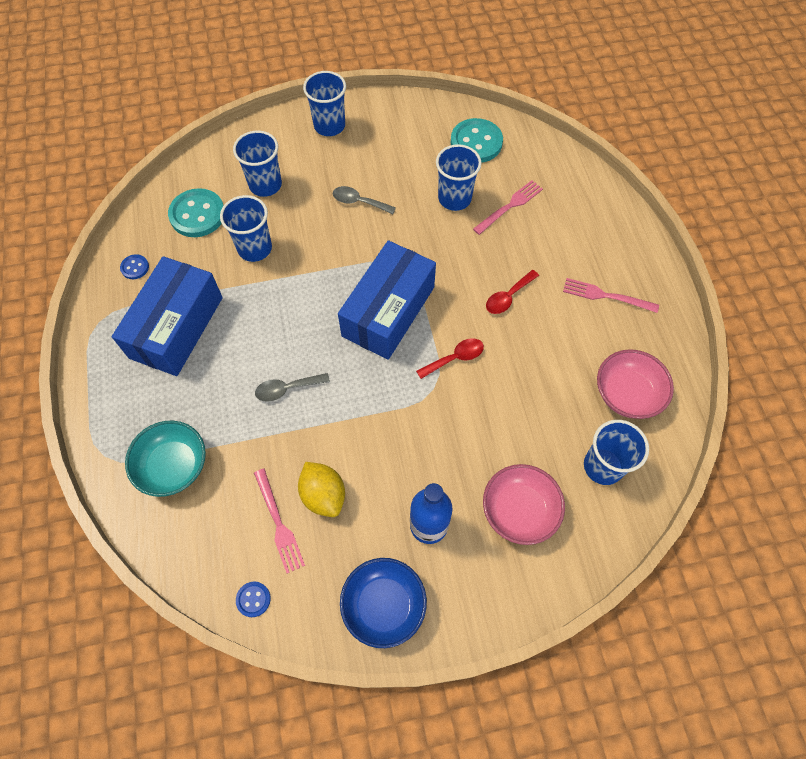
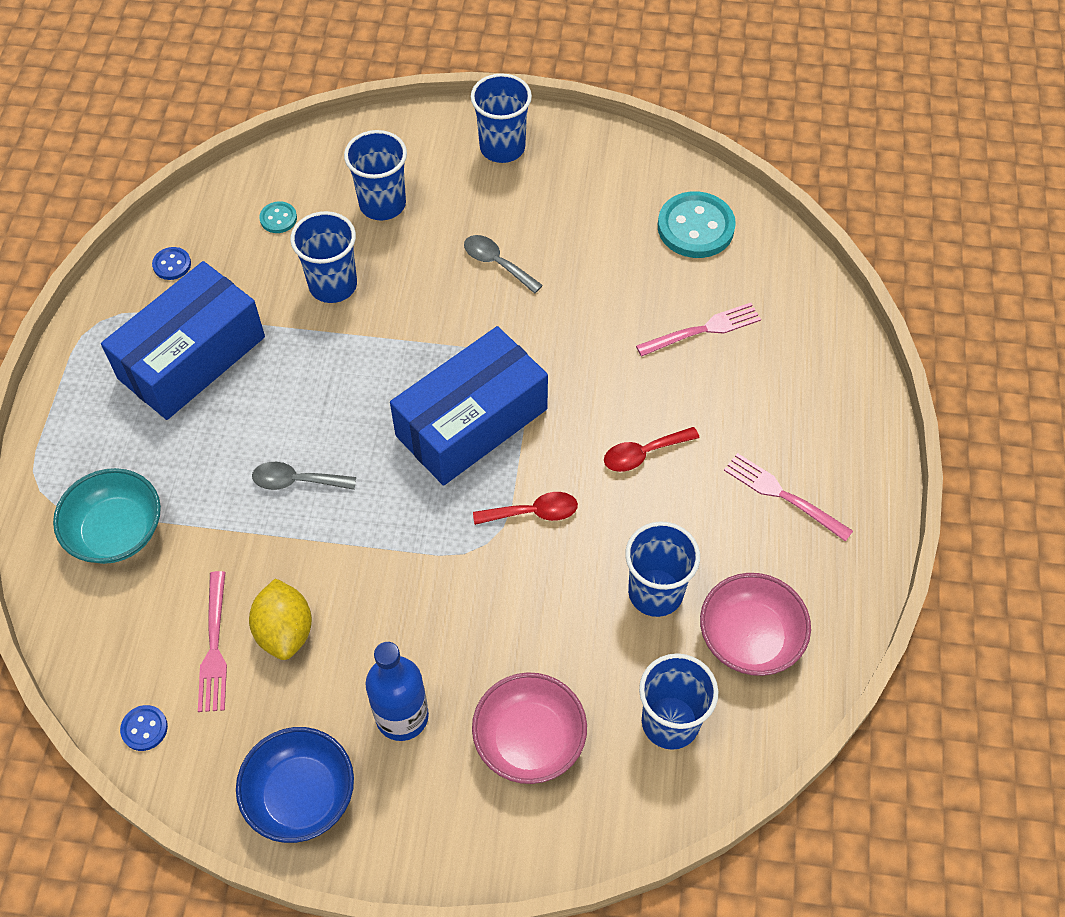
camera: 20 degrees right, 5 degrees down
turquoise button [168,188,224,237] -> turquoise button [259,201,297,233], size x0.48
blue cup [436,144,482,211] -> blue cup moved to [625,521,700,617]

